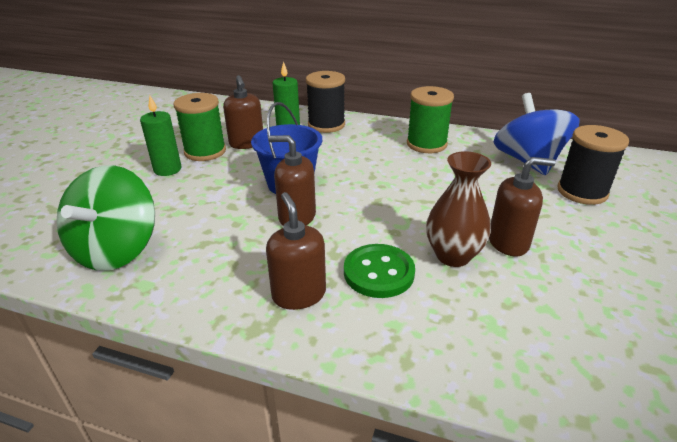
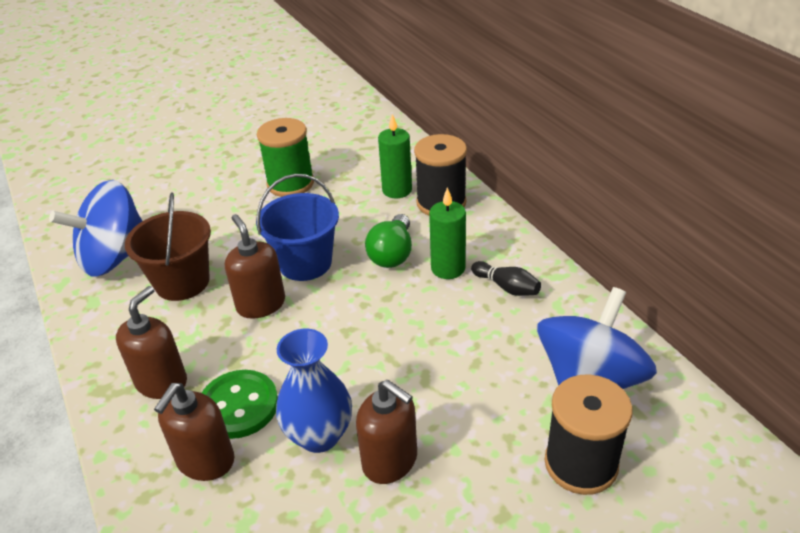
camera: 45 degrees right, 5 degrees up
green spinning top [56,165,155,271] -> blue spinning top [49,180,142,277]
green candle [140,95,181,176] -> green candle moved to [429,187,466,279]
brown soap dispenser [223,75,263,149] -> brown soap dispenser moved to [154,383,234,481]
green spool [407,86,454,153] -> black bowling pin [471,261,541,296]
brown vase [426,151,491,267] -> blue vase [276,329,352,453]
none -> brown bucket [125,192,211,301]
none -> green light bulb [365,214,412,268]

